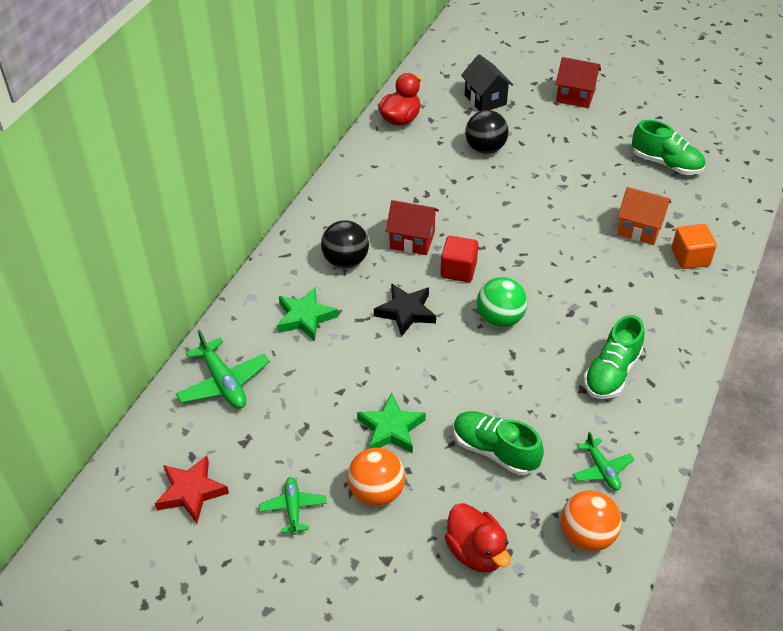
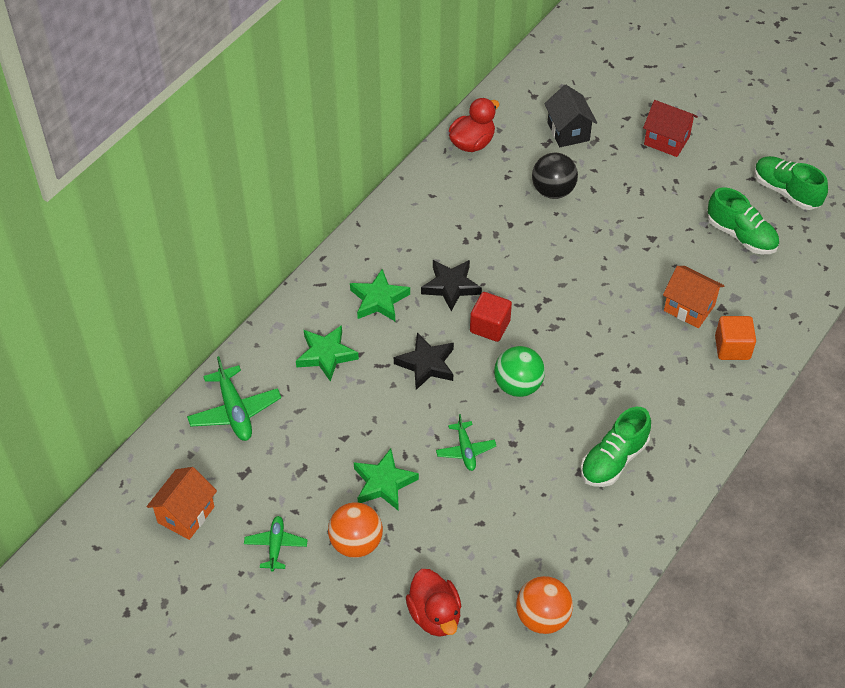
camera: 10 degrees right, 5 degrees up
red star [155,455,229,523] -> orange house [147,467,217,540]
black ball [321,220,369,268] -> green star [350,269,410,321]
red house [386,200,439,255] -> black star [421,260,482,312]
green shoe [453,411,544,475] -> green shoe moved to [755,156,828,210]
green plane [573,432,634,491] -> green plane moved to [436,414,496,471]

